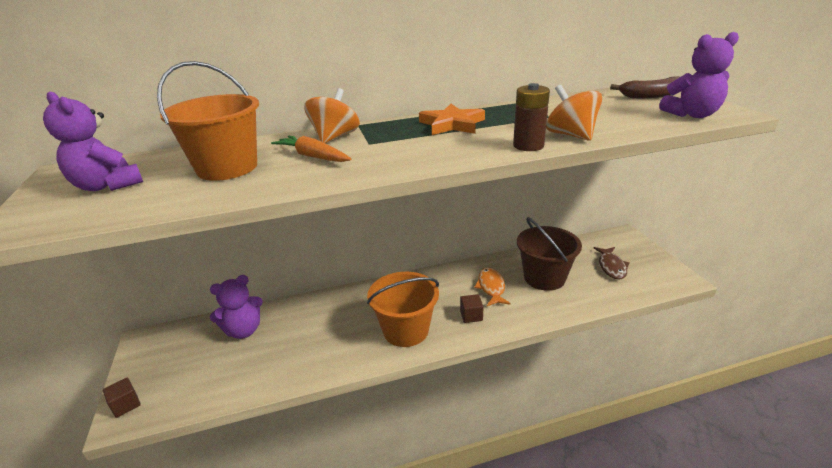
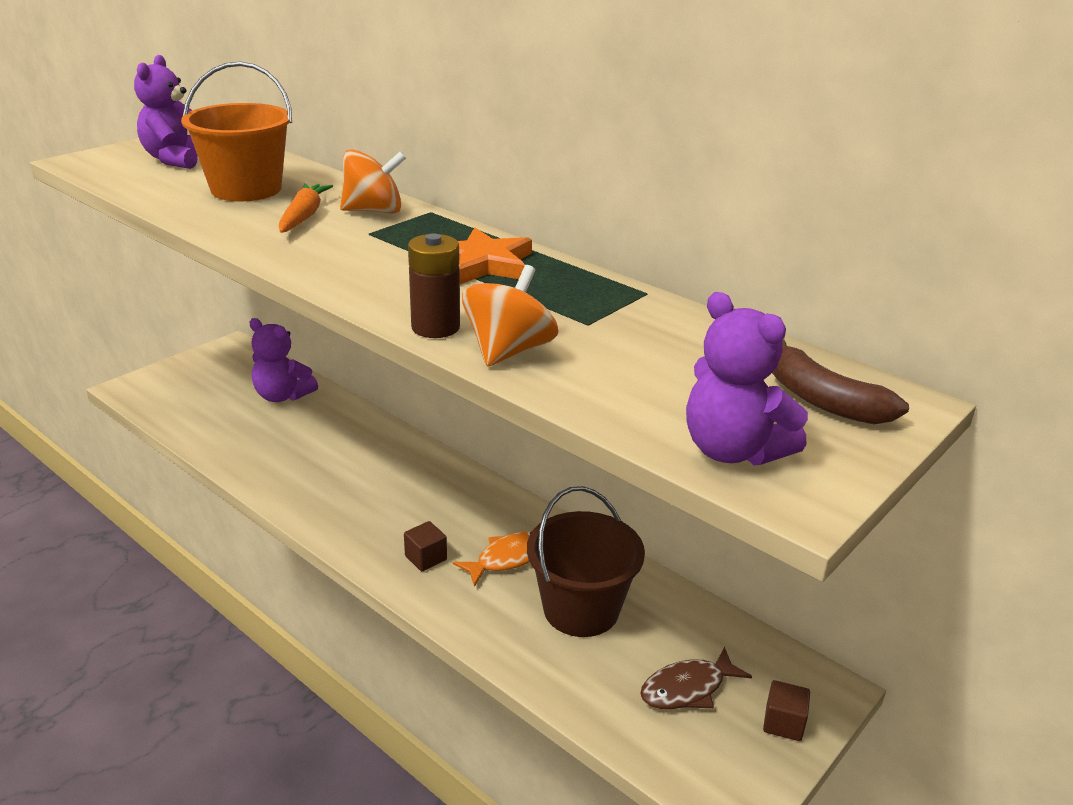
camera: 55 degrees right, 0 degrees up
brown cube [103,378,141,418] -> brown cube moved to [763,680,810,741]
orange bucket [367,272,439,347] -> none

